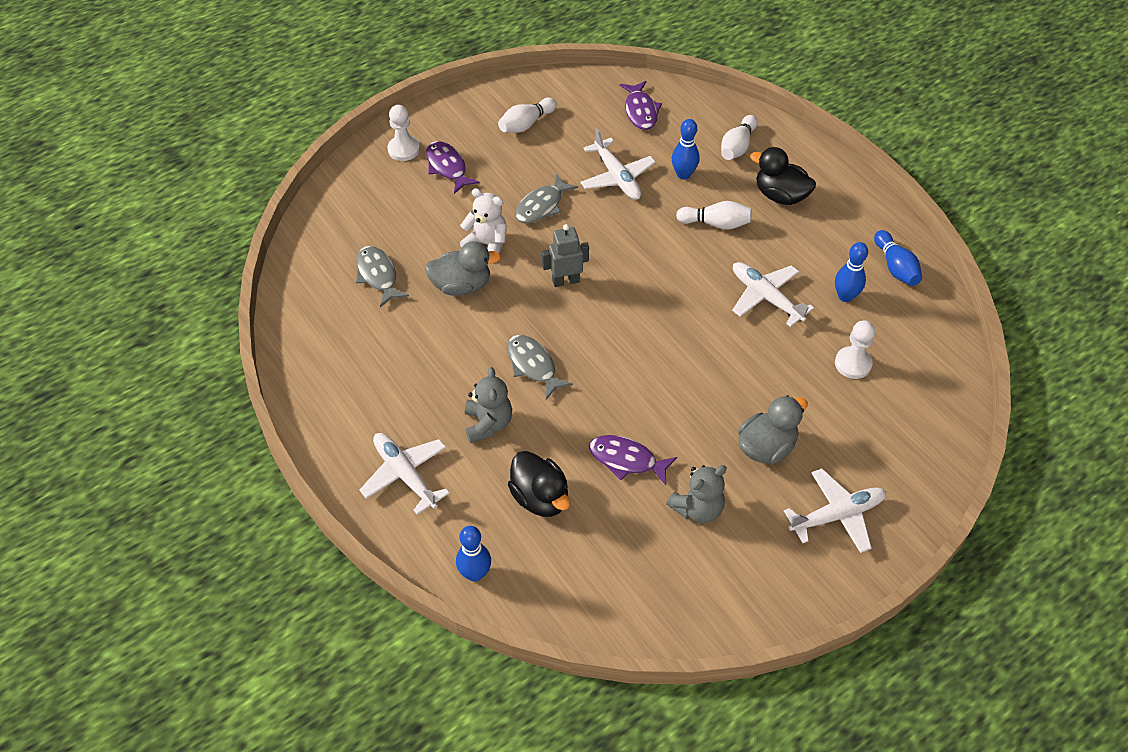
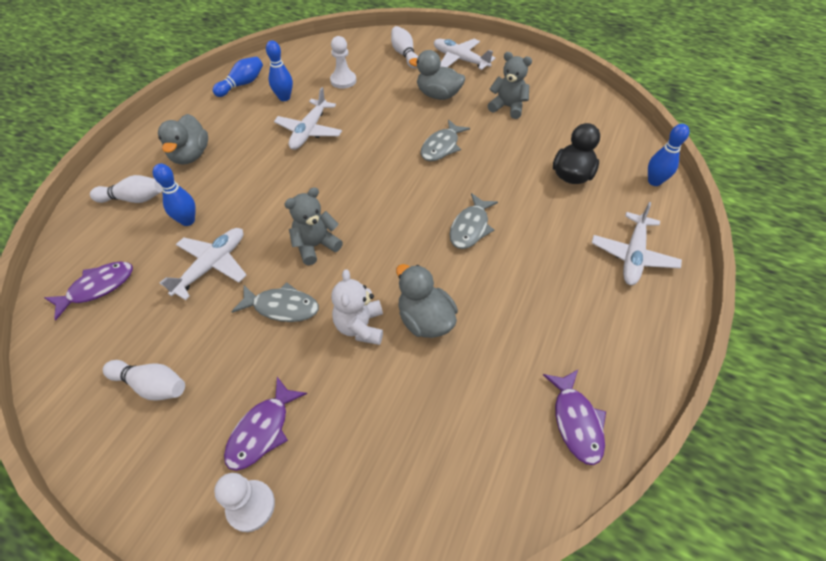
camera: 120 degrees left, 0 degrees up
grey fish [356,246,409,307] -> grey fish moved to [421,119,470,161]
grey teddy bear [465,367,512,443] -> grey teddy bear moved to [284,187,343,265]
grey robot [542,224,589,287] -> none
purple fish [589,435,677,485] -> purple fish moved to [543,370,606,465]
white bowling pin [676,201,751,230] -> white bowling pin moved to [391,26,418,68]
black duck [750,147,816,205] -> grey duck [158,114,208,165]

